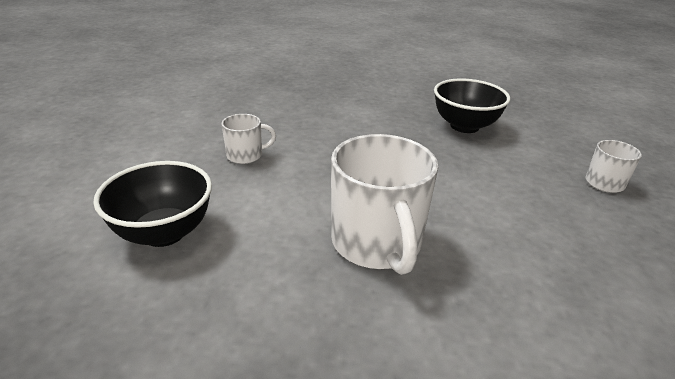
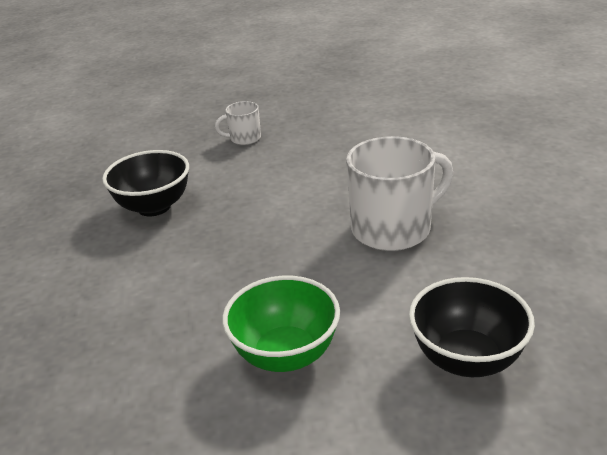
camera: 100 degrees left, 0 degrees up
white mug [222,114,276,164] -> green bowl [222,276,340,372]

